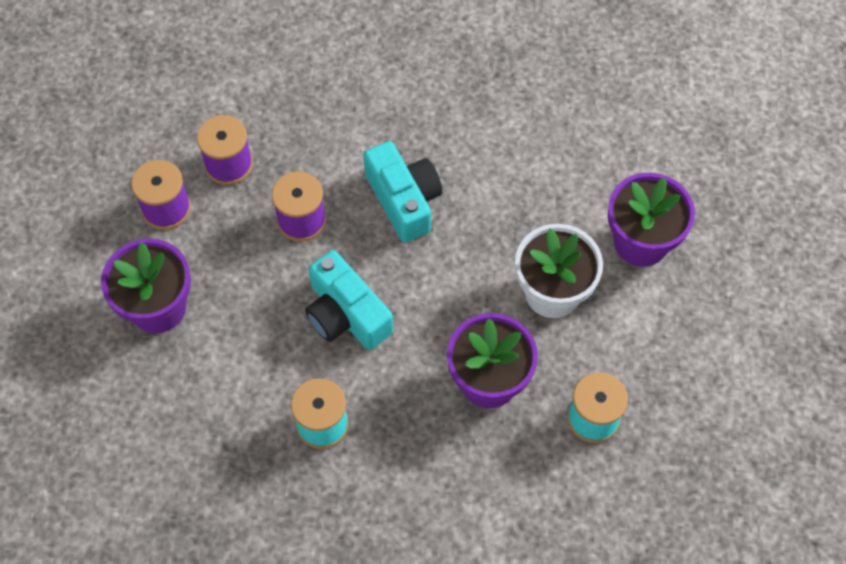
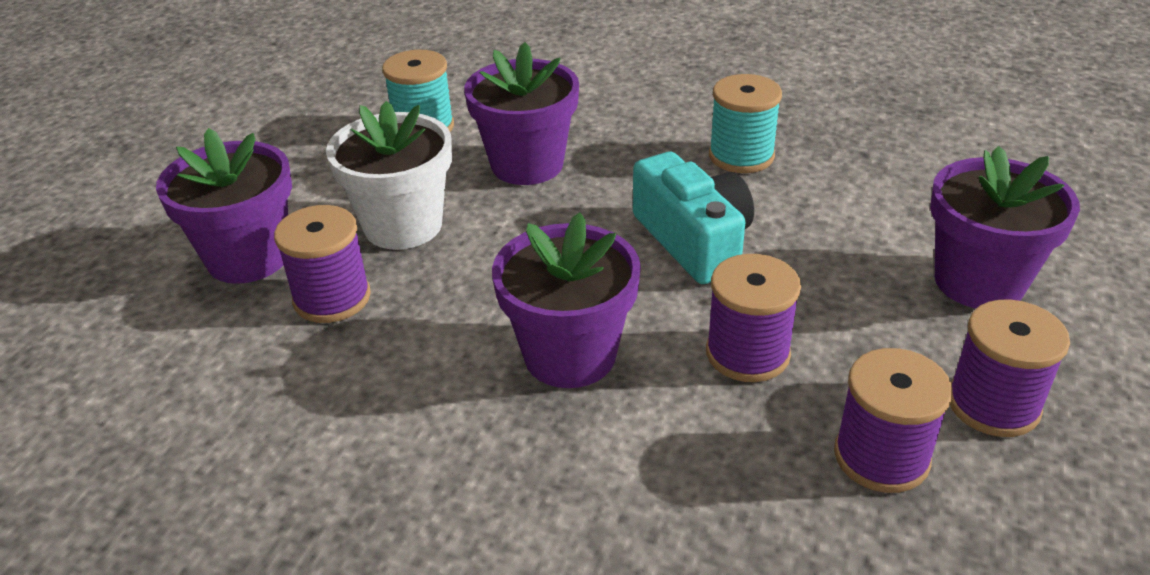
camera: 165 degrees left, 25 degrees down
turquoise camera [363,141,442,242] -> purple flower pot [492,212,641,388]
none -> purple spool [274,205,371,323]

